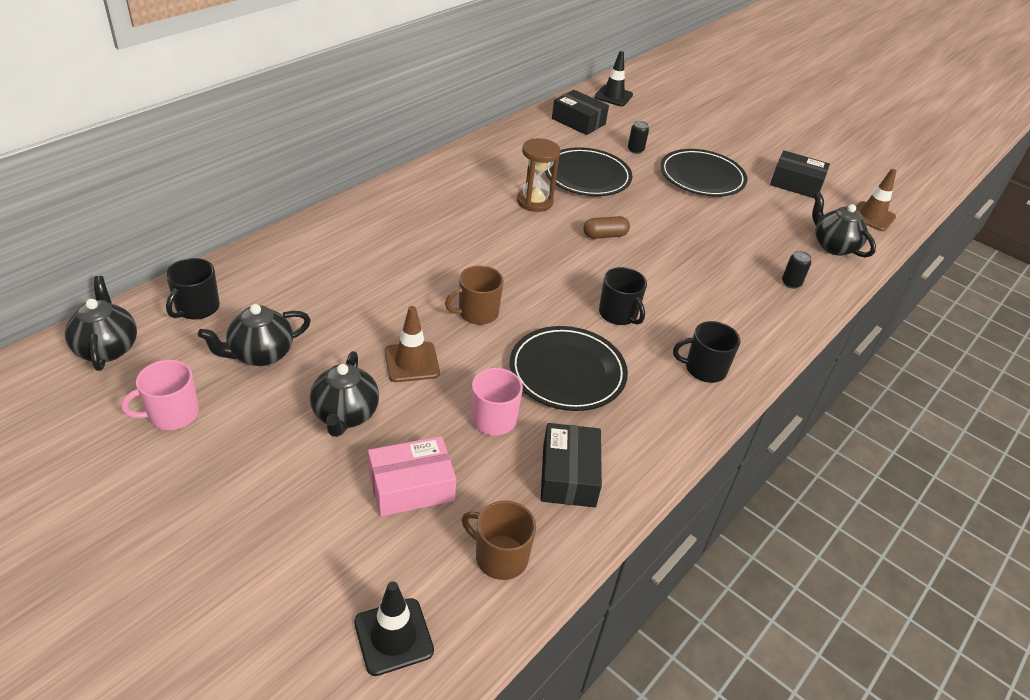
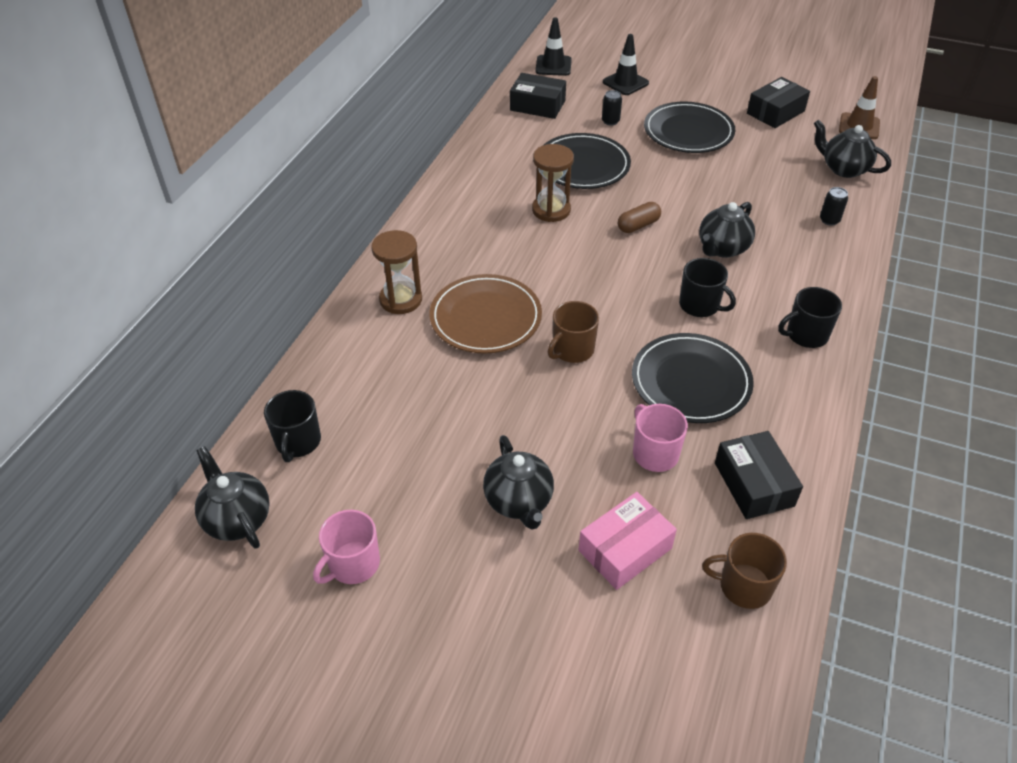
camera: 15 degrees left, 5 degrees up
black teapot [198,304,311,366] -> black teapot moved to [699,202,755,258]
black traffic cone [354,581,434,676] -> black traffic cone moved to [603,34,649,95]
brown traffic cone [385,306,440,382] -> none
black box [770,150,830,198] -> black box turned 45 degrees counterclockwise [747,77,810,128]
none -> brown hourglass [371,230,422,314]
none -> brown plate [429,274,542,354]

